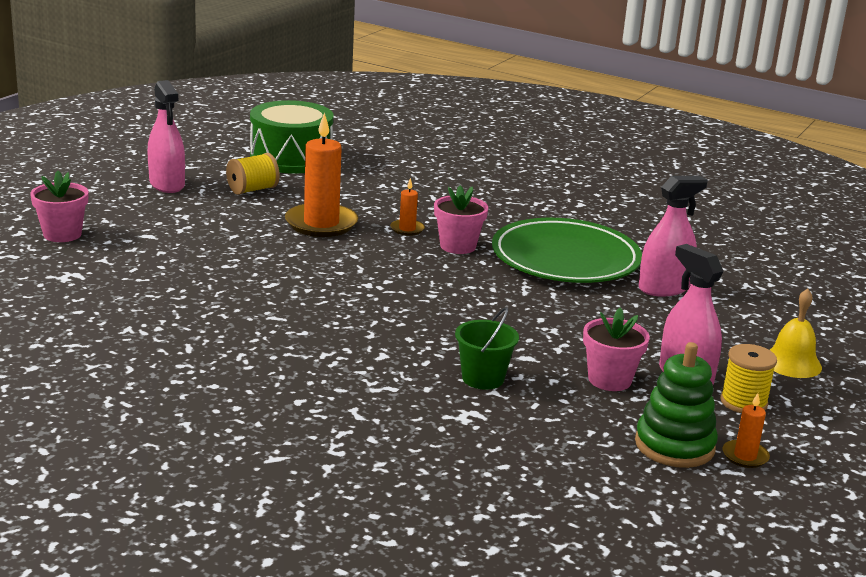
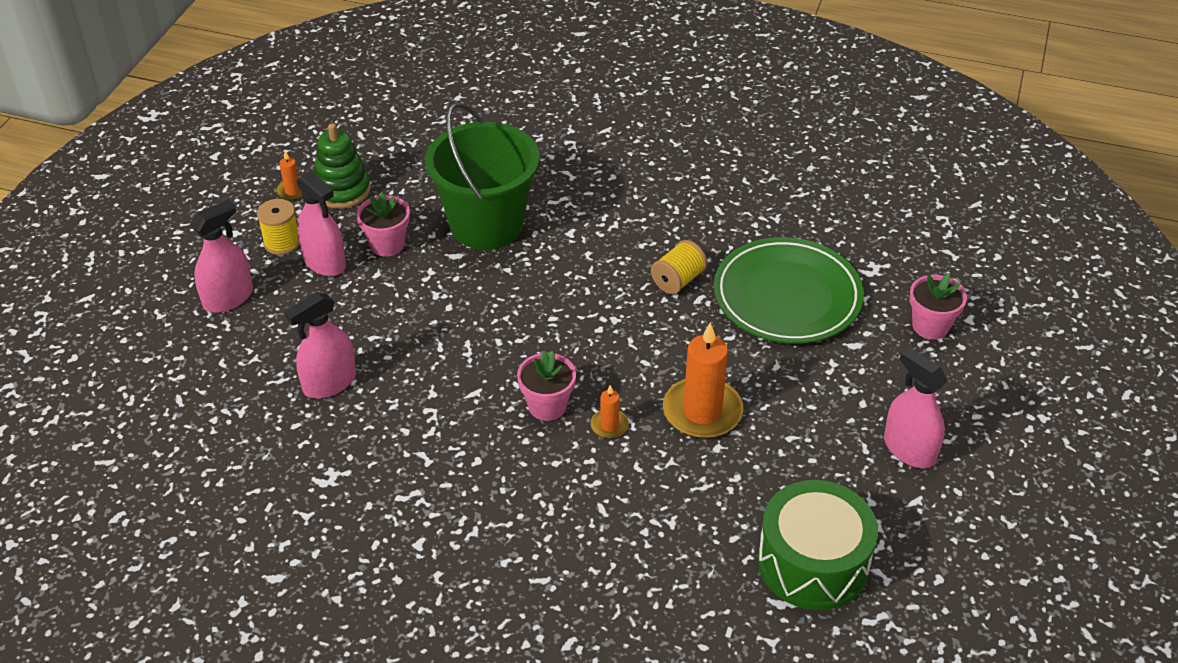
camera: 170 degrees right, 20 degrees up
yellow spool [226,153,280,195] -> yellow spool moved to [651,240,707,294]
green bucket [455,307,519,390] -> green bucket [425,103,540,250], size x2.22
green plate [492,218,642,283] -> green plate moved to [714,237,864,344]
yellow bell [770,289,822,378] -> pink spray bottle [190,200,253,313]

